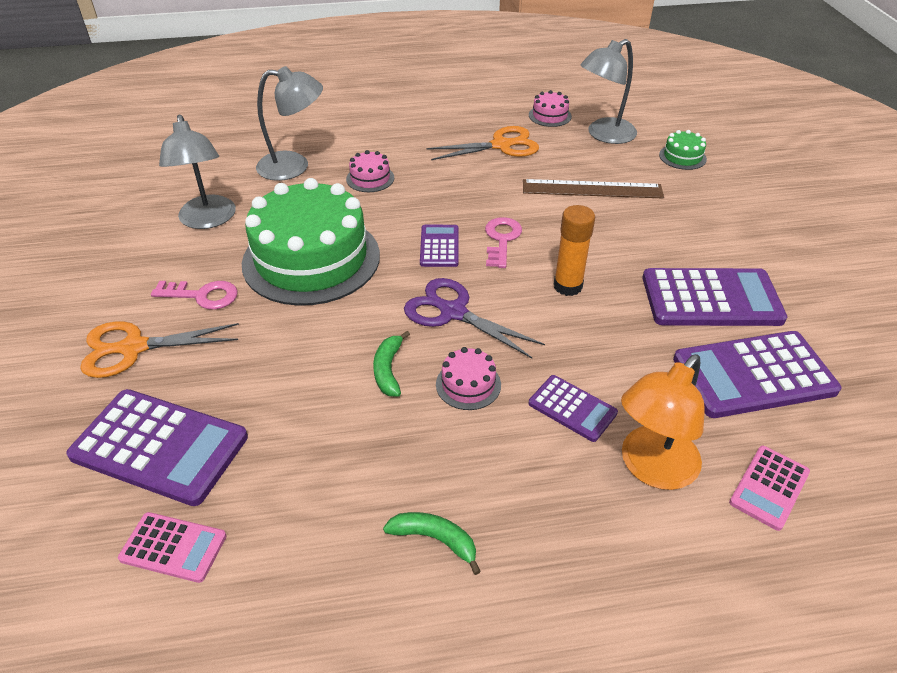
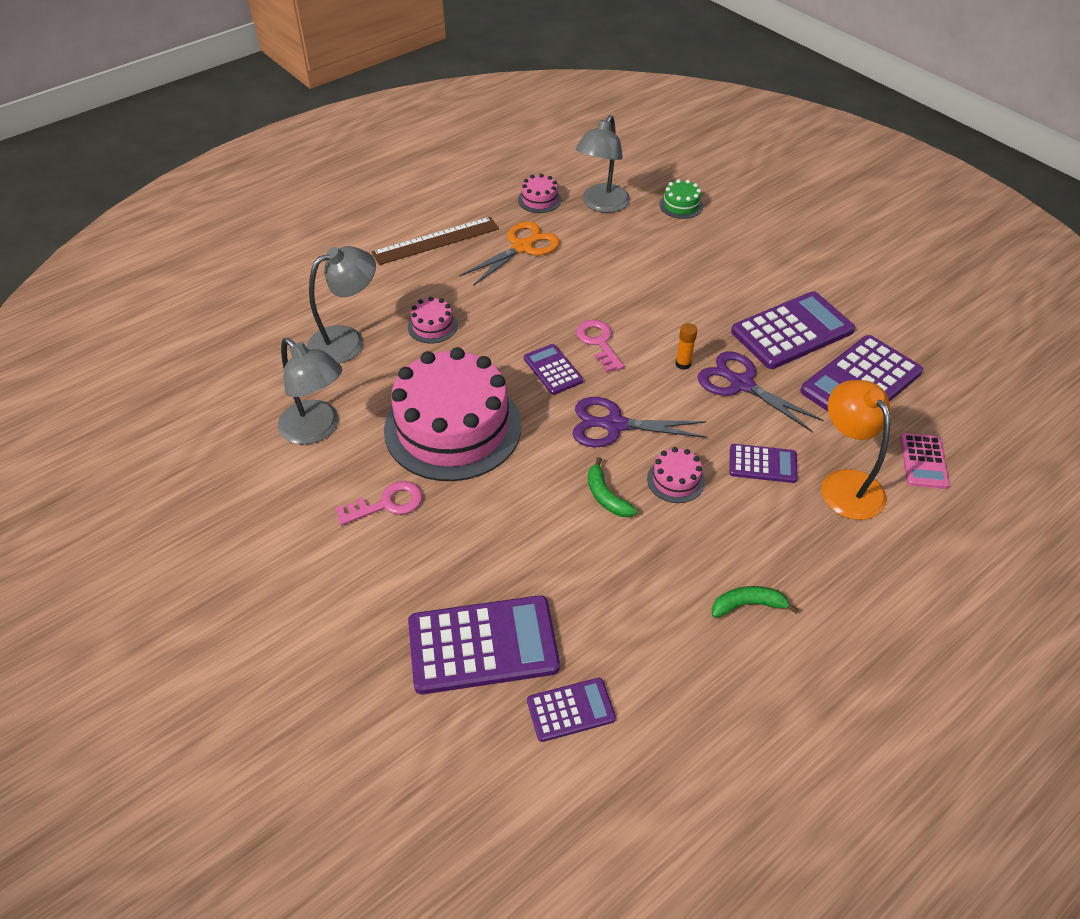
camera: 30 degrees left, 5 degrees up
orange scissors [80,321,239,378] -> none
pink calculator [118,512,227,583] -> purple calculator [527,678,616,742]
green cake [242,178,380,306] -> pink cake [384,347,521,481]
brown ruler [523,179,664,198] -> brown ruler moved to [372,217,499,265]
orange glue stick [553,205,595,296] -> orange glue stick [675,323,697,370], size x0.60
orange lamp [621,354,705,490] -> orange lamp turned 150 degrees clockwise [821,380,890,520]
none -> purple scissors [698,351,824,432]

